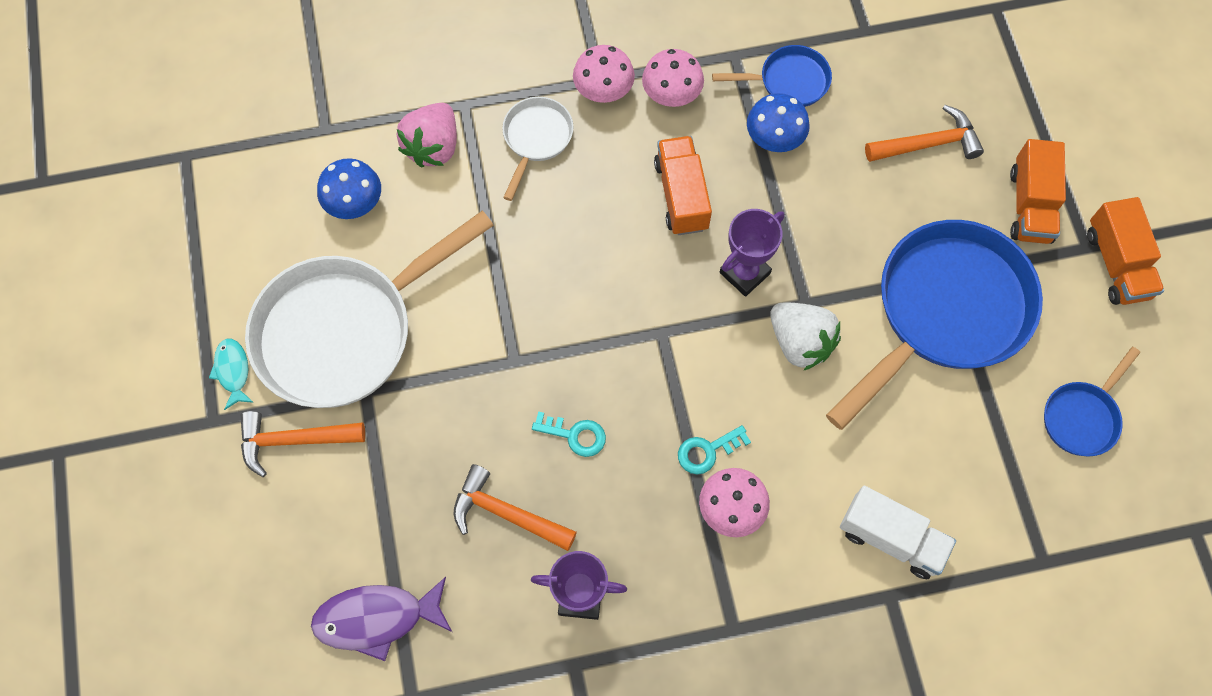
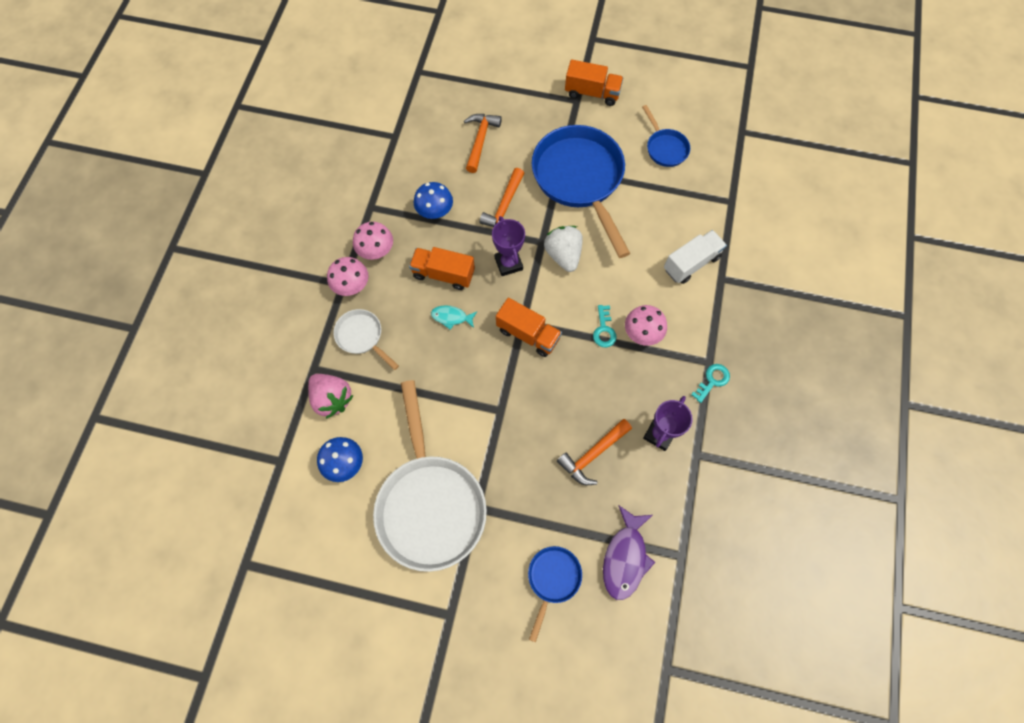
camera: 65 degrees left, 0 degrees up
turquoise fish [209,339,254,410] -> turquoise fish moved to [431,305,477,330]
orange hammer [241,411,365,477] -> orange hammer moved to [480,168,524,227]
turquoise key [532,411,606,457] -> turquoise key moved to [691,364,730,403]
blue pan [712,45,832,107] -> blue pan moved to [528,546,582,642]
white strawberry [770,303,841,371] -> white strawberry turned 90 degrees counterclockwise [544,226,583,272]
orange truck [1010,139,1066,244] -> orange truck moved to [496,298,562,357]

